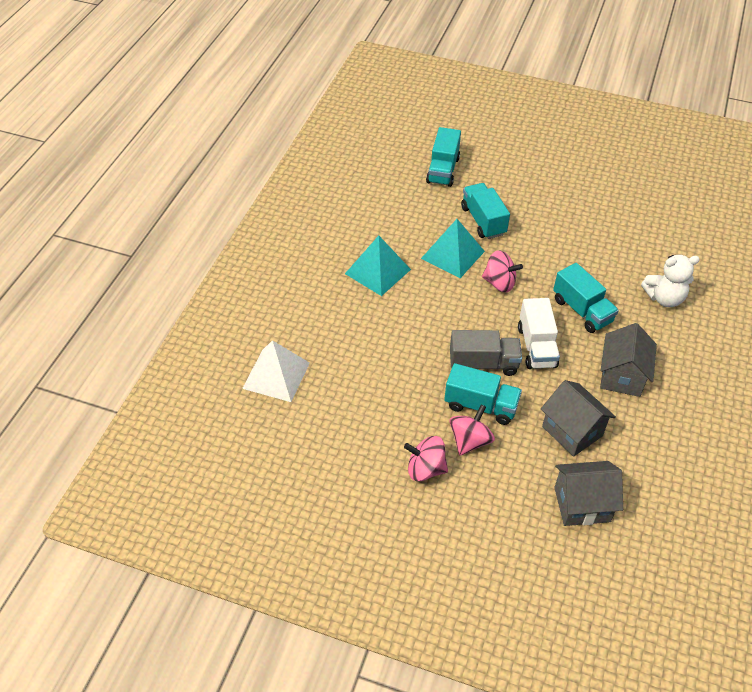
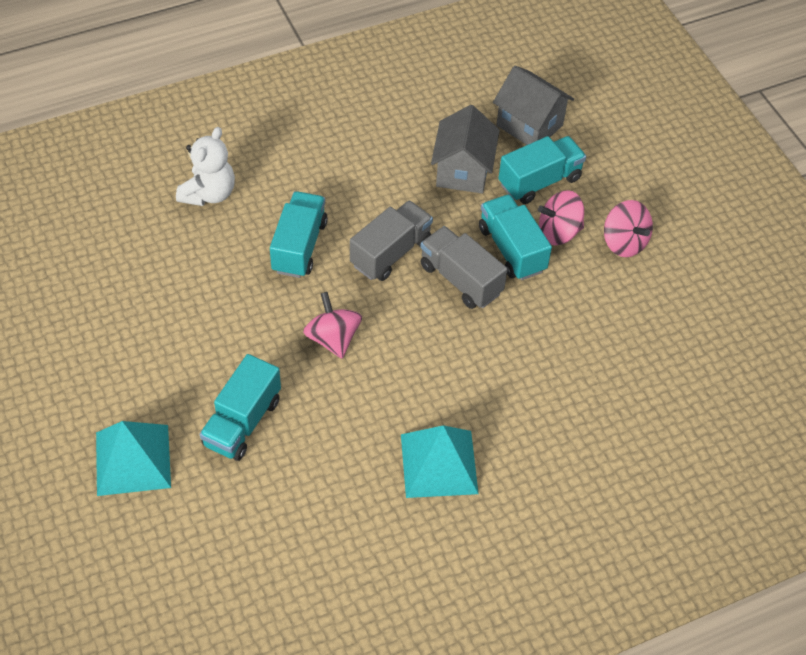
camera: 135 degrees left, 5 degrees up
white pyramid [242,340,310,402] -> none
turquoise pyramid [421,219,485,278] -> turquoise pyramid moved to [96,421,171,496]
turquoise truck [426,127,461,187] -> turquoise truck moved to [498,136,586,204]
white truck [518,298,560,369] -> grey truck [350,200,433,281]
grey house [600,323,657,397] -> none
white teddy bear [641,255,700,307] -> white teddy bear turned 75 degrees clockwise [176,127,235,206]

